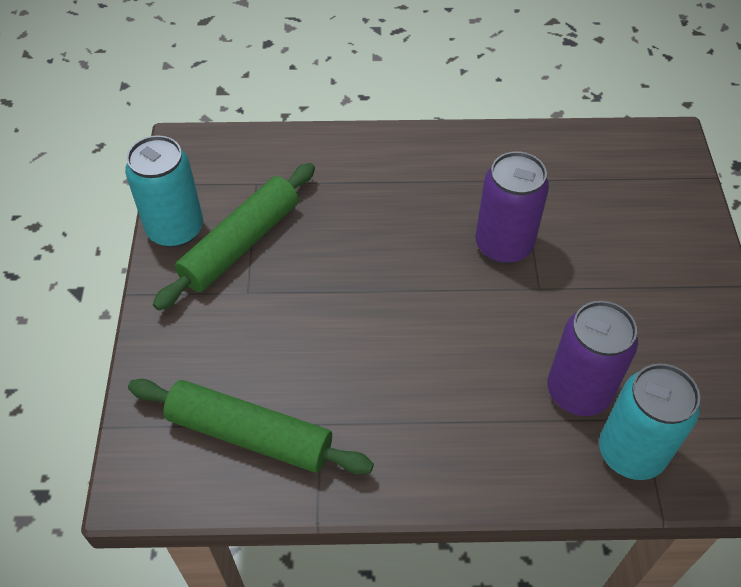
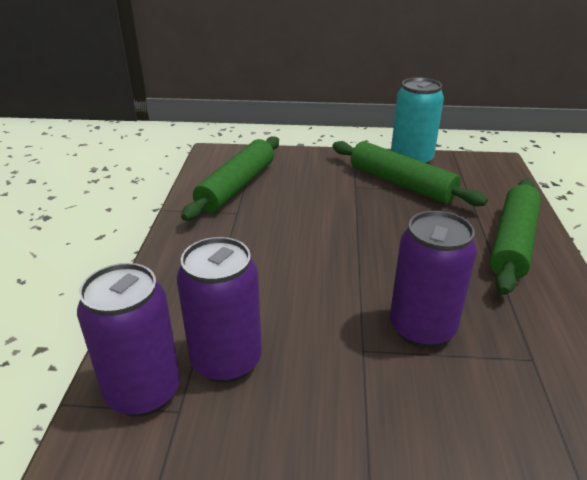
camera: 95 degrees right, 20 degrees down
turquoise can [599,363,700,480] -> purple can [77,263,180,417]
none -> green rolling pin [490,179,541,295]

